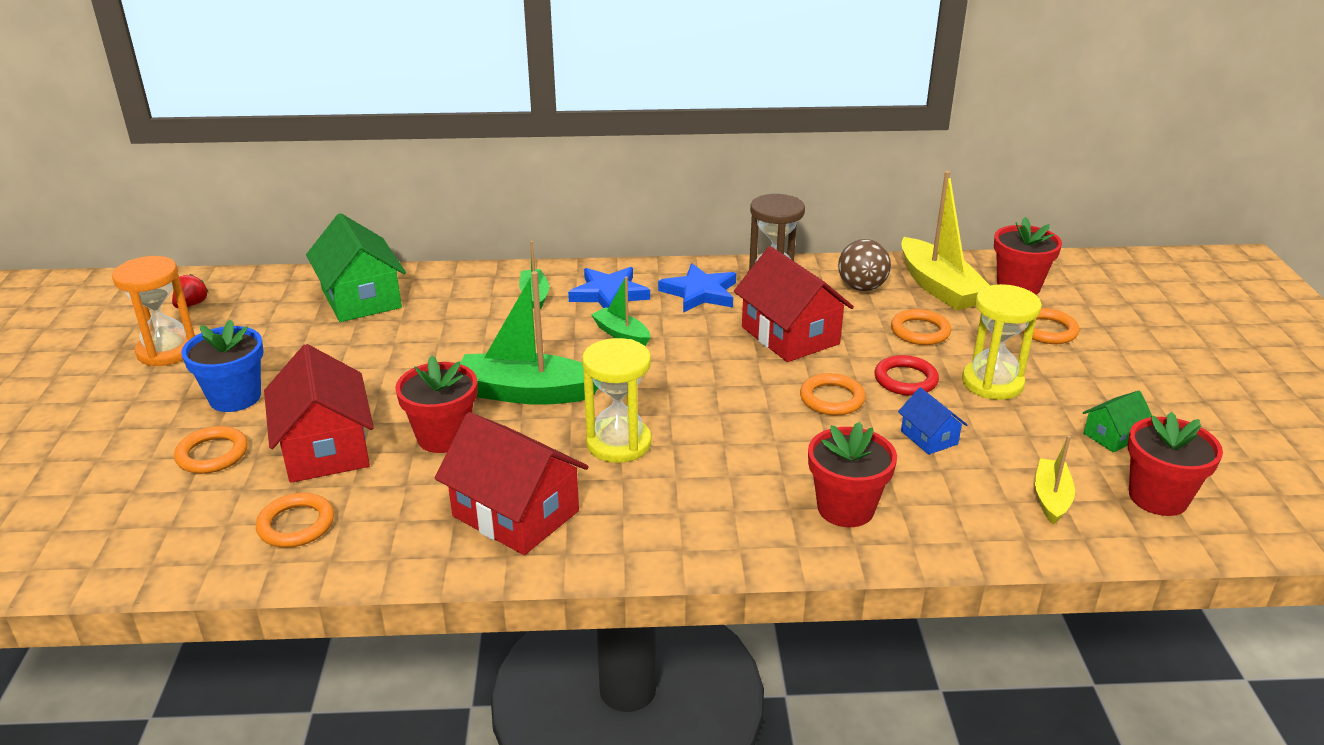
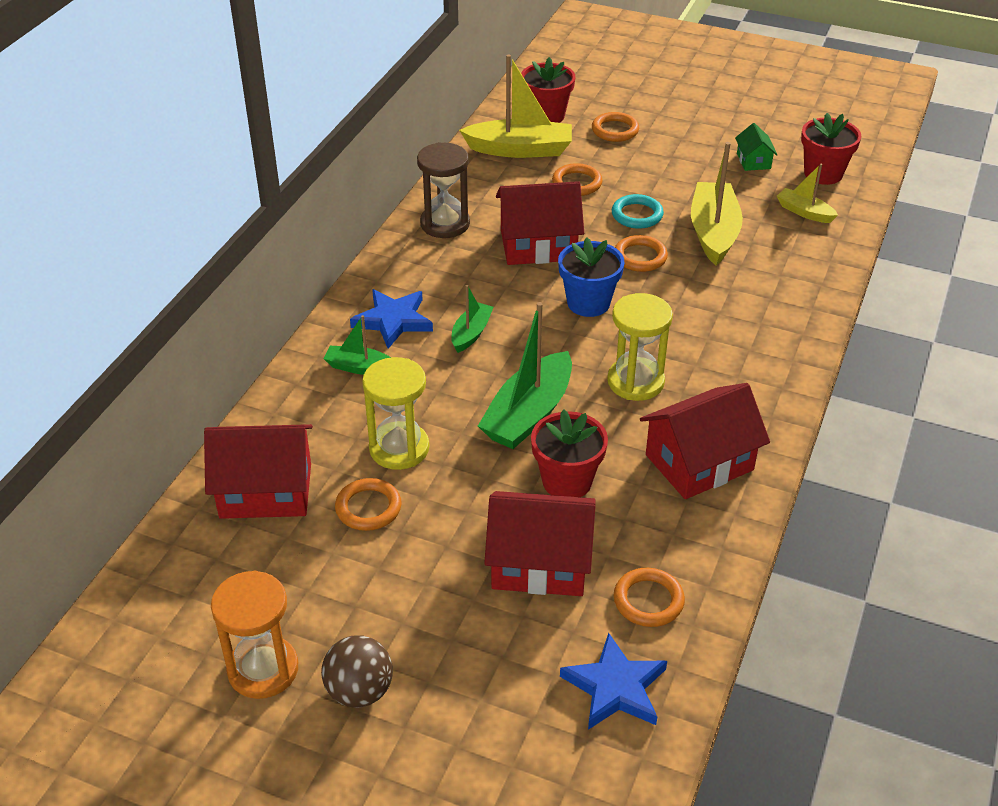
camera: 65 degrees left, 10 degrees up
red strawberry [172,274,208,308] -> none
orange ring [174,426,248,474] -> orange ring moved to [335,478,401,531]
blue flower pot [181,319,264,412] -> blue flower pot moved to [558,238,624,317]
green house [306,213,406,322] -> red house [204,424,313,519]
green boat [591,276,650,347] -> green boat turned 135 degrees clockwise [451,285,494,353]
blue star [658,263,736,313] -> blue star moved to [560,633,667,730]
red flower pot [808,422,897,527] -> none
brown ball [838,239,891,291] -> brown ball moved to [321,635,393,708]
red ring [874,355,939,396] -> turquoise ring [612,194,664,229]
blue house [898,387,967,455] -> yellow boat [691,142,743,266]
yellow hourglass [962,284,1042,400] -> yellow hourglass moved to [362,357,429,470]

